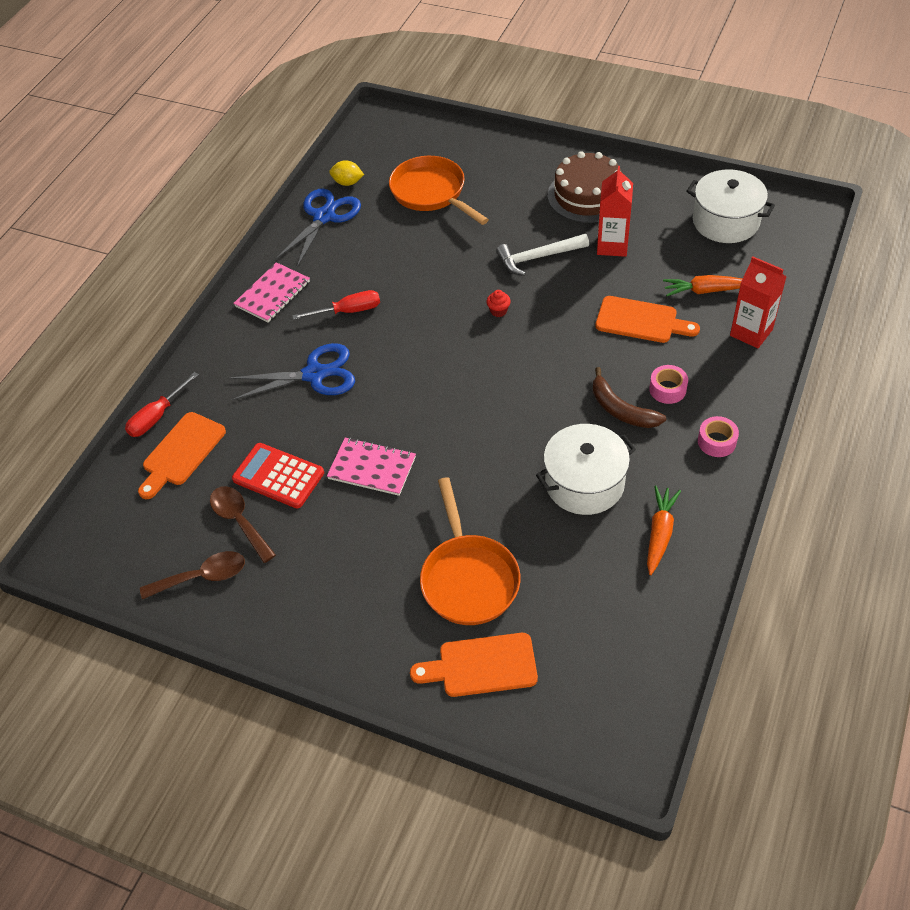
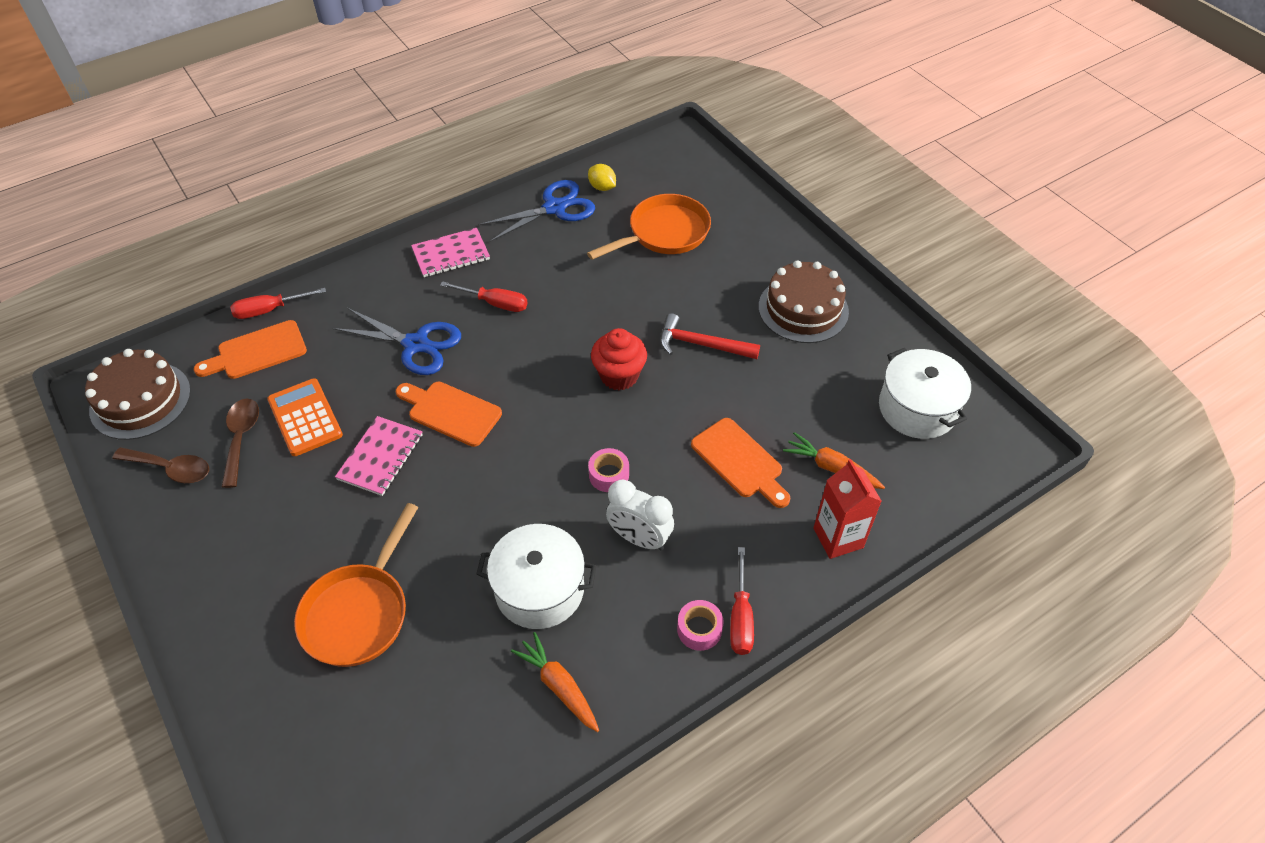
camera: 30 degrees right, 0 degrees up
red calculator [232,443,324,509] -> orange calculator [267,378,343,456]
pink notebook [327,437,416,496] -> pink notebook turned 60 degrees clockwise [335,416,423,496]
orange pan [389,156,489,225] -> orange pan turned 60 degrees clockwise [587,194,711,260]
orange cutting board [410,633,538,697] -> orange cutting board moved to [396,382,502,447]
red cupcake [486,290,511,317] -> red cupcake [591,328,647,390], size x2.11
white hammer [496,234,589,276] -> red hammer [660,313,760,359]
brown banana [593,367,666,428] -> white clock [606,479,674,550]
red carton [597,166,633,257] -> none
orange carrot [647,485,681,575] -> orange carrot turned 90 degrees counterclockwise [511,632,599,732]
pink tape [649,365,688,404] -> pink tape moved to [588,448,629,492]
none -> brown cake [85,349,191,440]
none -> red screwdriver [730,547,754,655]

